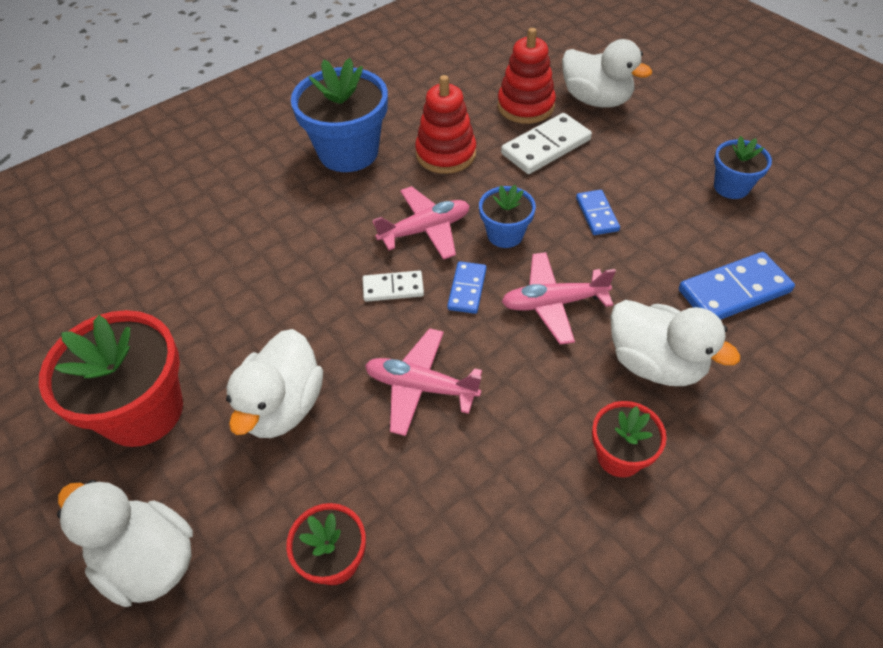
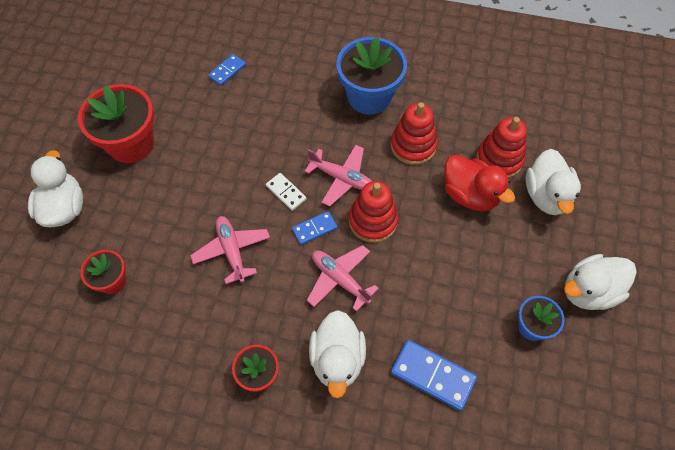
camera: 50 degrees right, 10 degrees up
white duck [226,329,323,438] -> white duck moved to [564,254,637,310]
blue flower pot [479,185,536,248] -> red stacking toy [349,181,398,243]
white domino [501,113,592,174] -> red duck [444,155,515,212]
blue domino [576,190,620,235] -> blue domino moved to [208,54,246,86]

